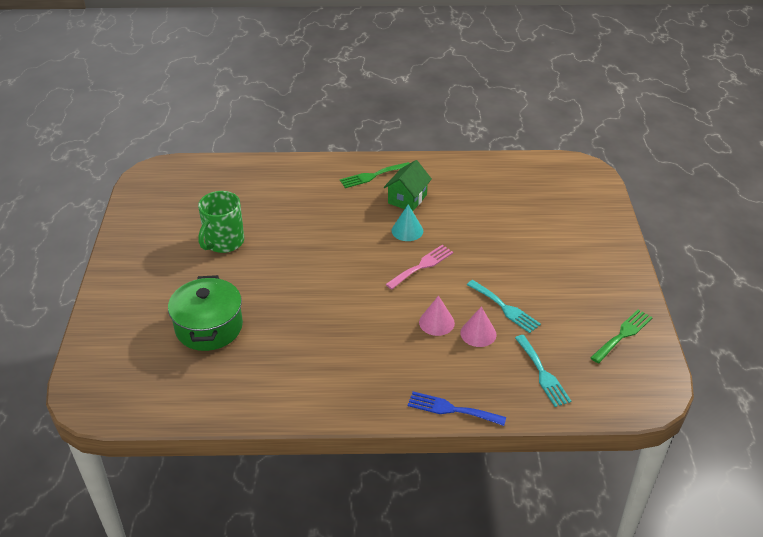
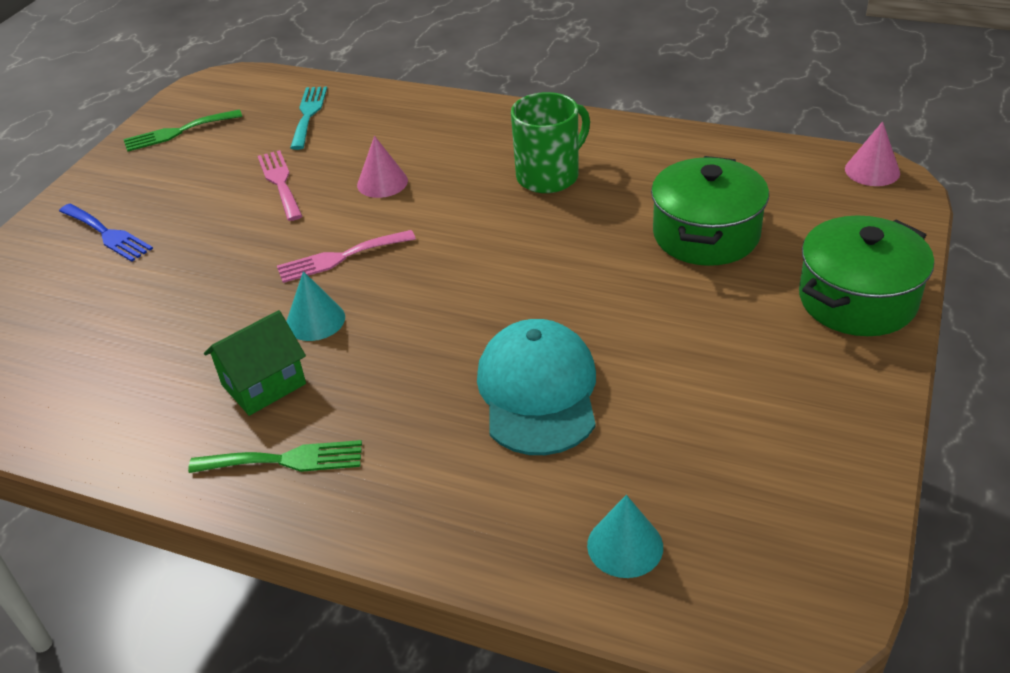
camera: 155 degrees left, 0 degrees up
green mug [198,191,244,253] -> green mug moved to [511,92,590,193]
blue fork [408,392,506,426] -> blue fork moved to [59,204,153,262]
pink cone [460,307,497,347] -> pink cone moved to [845,121,900,186]
turquoise fork [467,280,541,333] -> pink fork [258,150,302,221]
none -> turquoise cap [477,319,596,455]
none -> turquoise cone [587,495,663,578]
none -> green pot [799,216,934,336]

